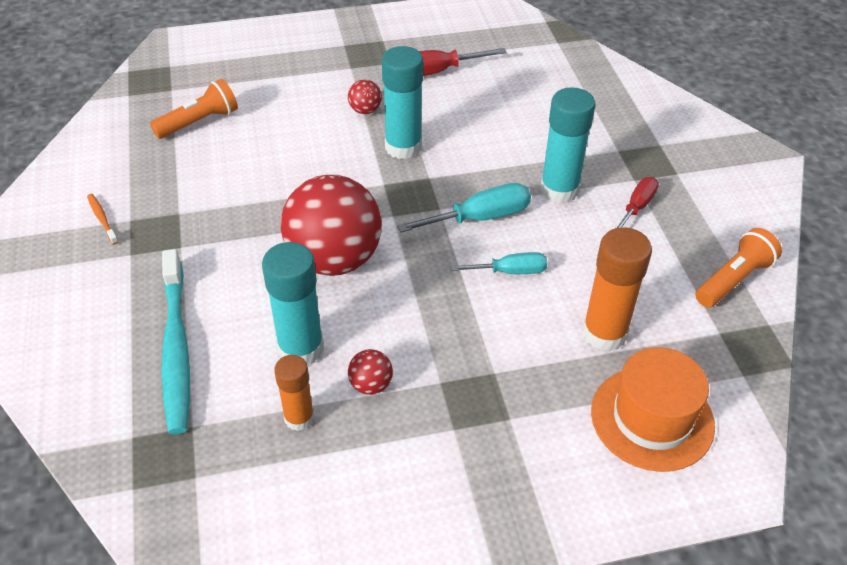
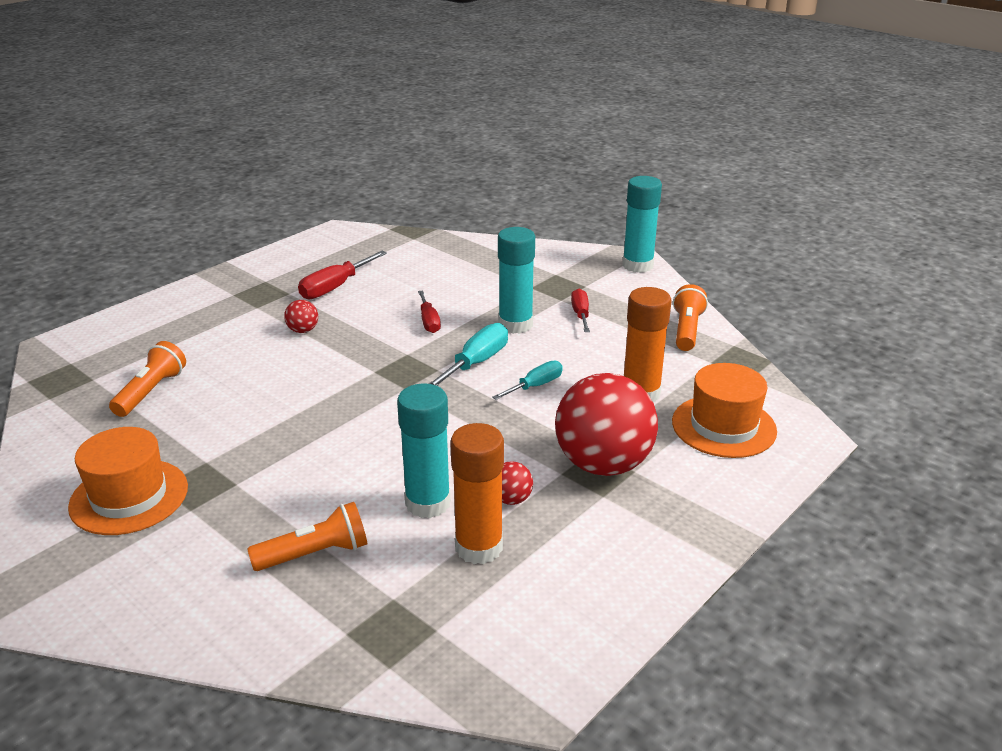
camera: 35 degrees left, 15 degrees down
orange toothbrush [87,194,118,245] -> orange hat [68,427,188,535]
turquoise toothbrush [161,249,190,434] -> orange flashlight [247,502,367,571]
orange glue stick [274,355,314,431] -> orange glue stick [450,423,504,564], size x1.61
red ball [281,175,382,276] -> red ball moved to [555,373,658,476]
turquoise glue stick [382,46,423,159] -> turquoise glue stick moved to [622,176,662,273]
none -> red screwdriver [418,291,441,333]

